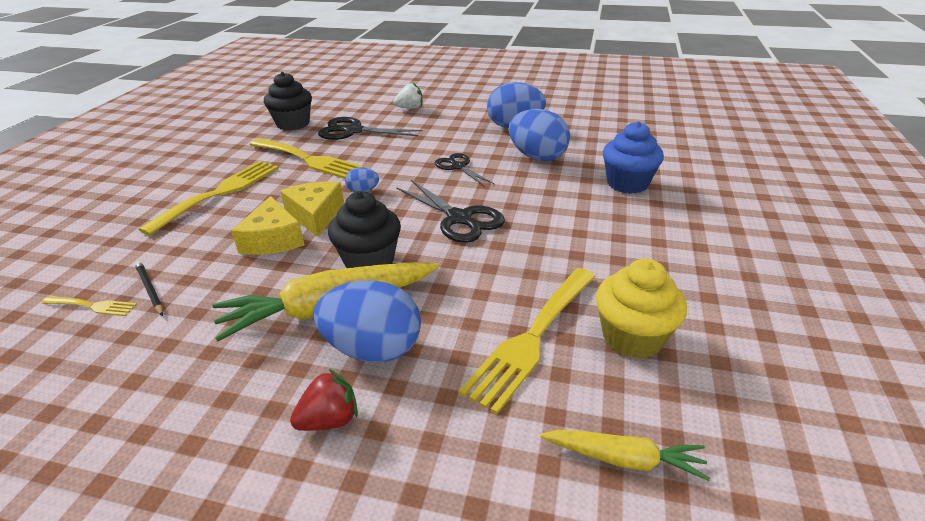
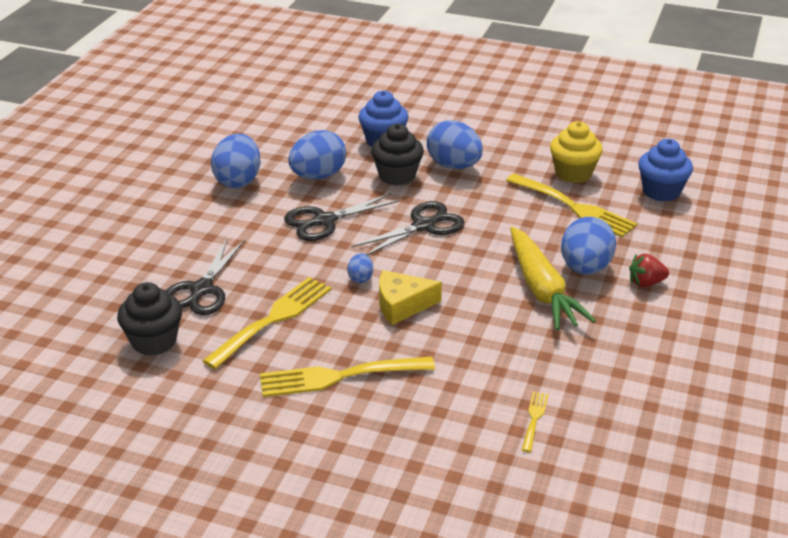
camera: 85 degrees left, 0 degrees up
black pencil [135,261,163,316] -> none
yellow fork [138,161,279,235] -> yellow fork turned 45 degrees counterclockwise [260,357,435,397]
yellow cheese [231,196,305,255] -> none
red strawberry [290,369,358,431] -> red strawberry turned 75 degrees counterclockwise [629,254,669,287]
black cupcake [328,191,401,268] -> black cupcake moved to [371,124,424,186]
white strawberry [394,83,422,109] -> none
black scissors [435,153,495,187] -> black scissors [284,193,399,241], size x1.54
yellow carrot [540,430,710,481] -> blue cupcake [638,139,693,202]
none -> blue egg [427,120,483,169]

